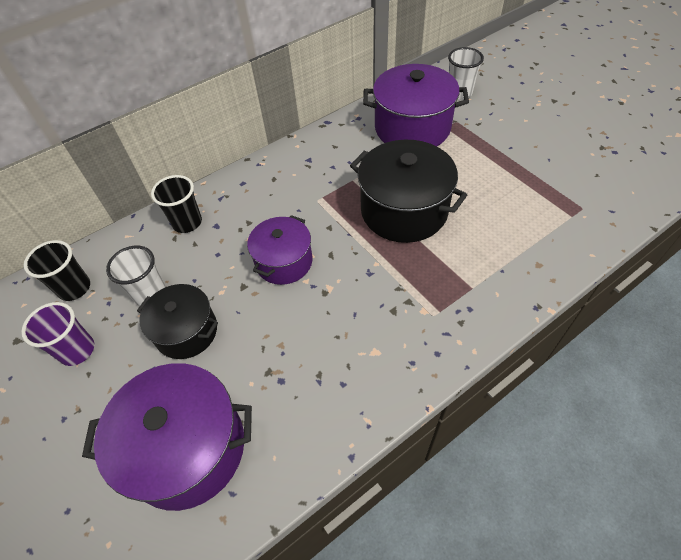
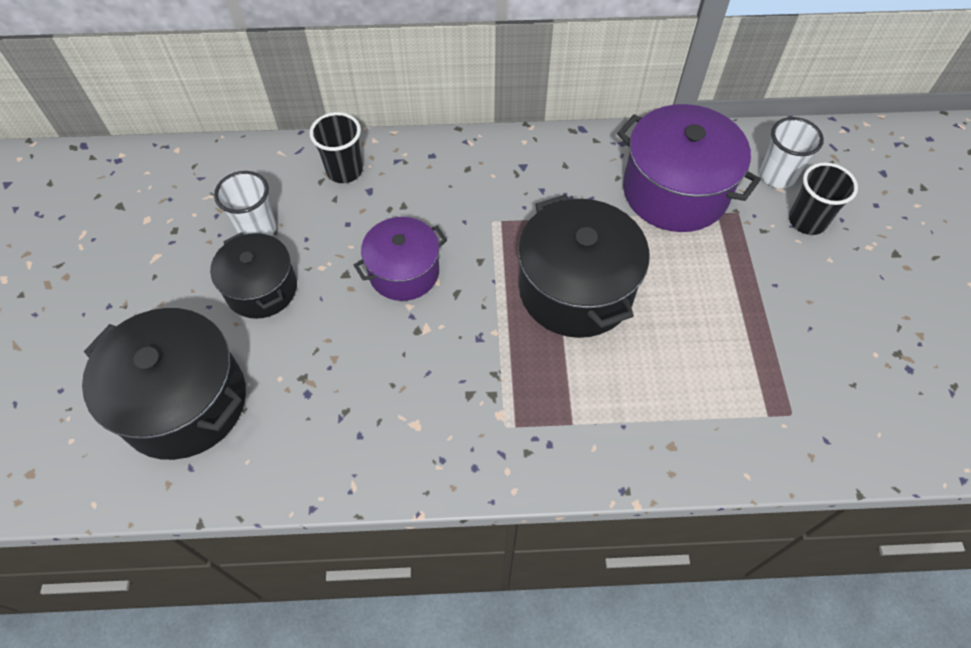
camera: 30 degrees right, 5 degrees up
purple cup [21,302,94,366] -> none
black cup [24,240,90,301] -> black cup moved to [789,162,858,235]
purple pot [82,363,252,511] -> black pot [82,308,246,460]

